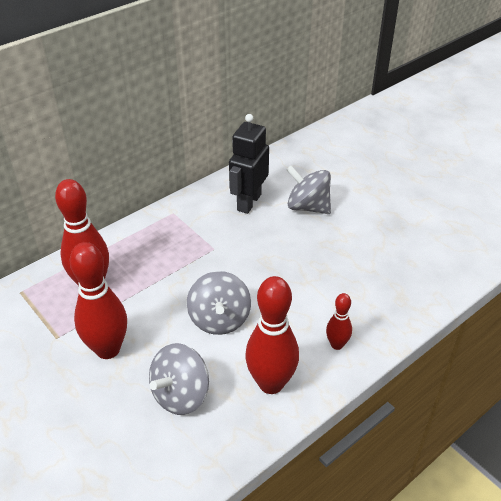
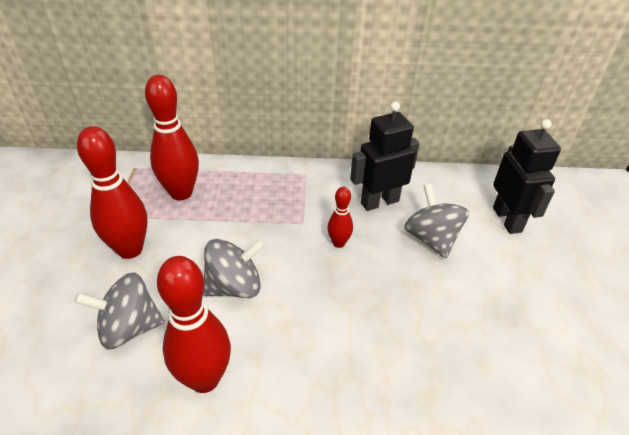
camera: 40 degrees right, 0 degrees up
grey spinning top [187,271,251,335] -> grey spinning top turned 150 degrees counterclockwise [203,239,266,298]
red bowling pin [326,293,352,350] -> red bowling pin moved to [327,187,353,248]
none -> black robot [493,119,561,234]

